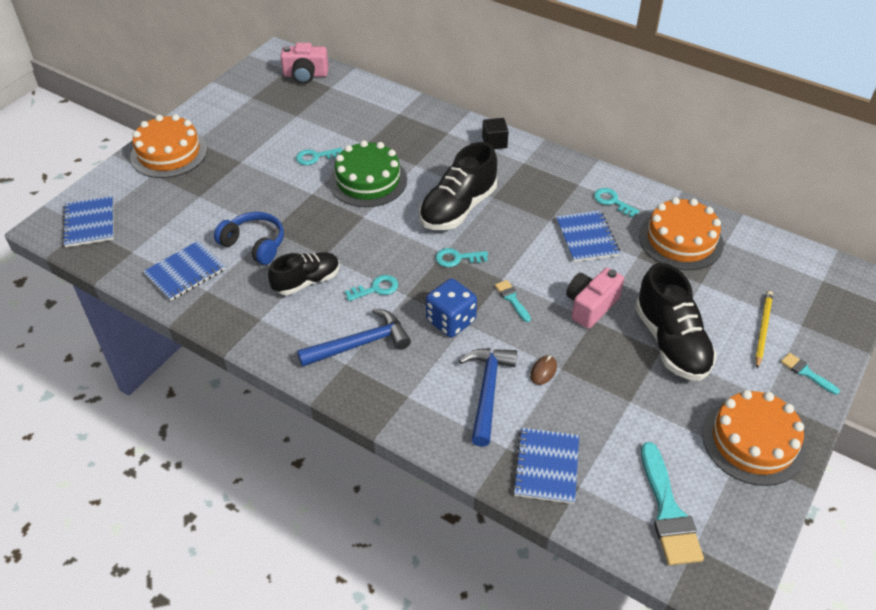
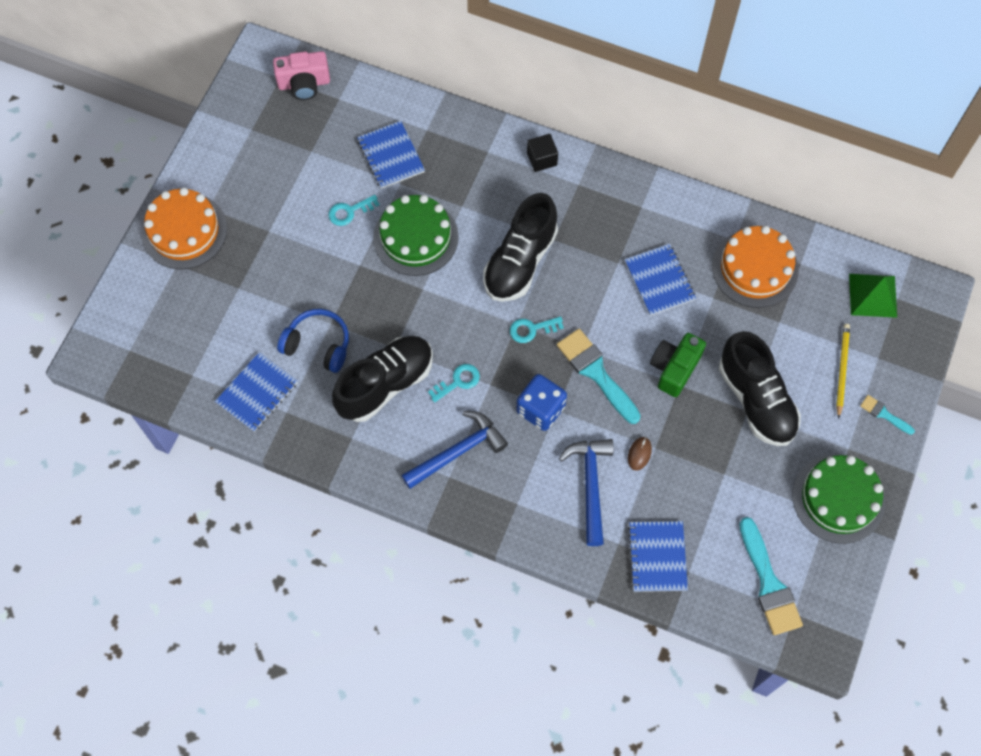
camera: 10 degrees left, 20 degrees up
blue notebook [62,196,114,247] -> blue notebook moved to [357,121,425,189]
black shoe [268,252,340,295] -> black shoe [332,336,433,422], size x1.53
turquoise brush [495,280,531,322] -> turquoise brush [557,329,641,424], size x1.98
pink camera [566,268,624,329] -> green camera [650,333,706,397]
turquoise key [594,188,639,217] -> none
orange cake [702,390,806,486] -> green cake [793,454,885,544]
none -> green pyramid [849,274,897,318]

